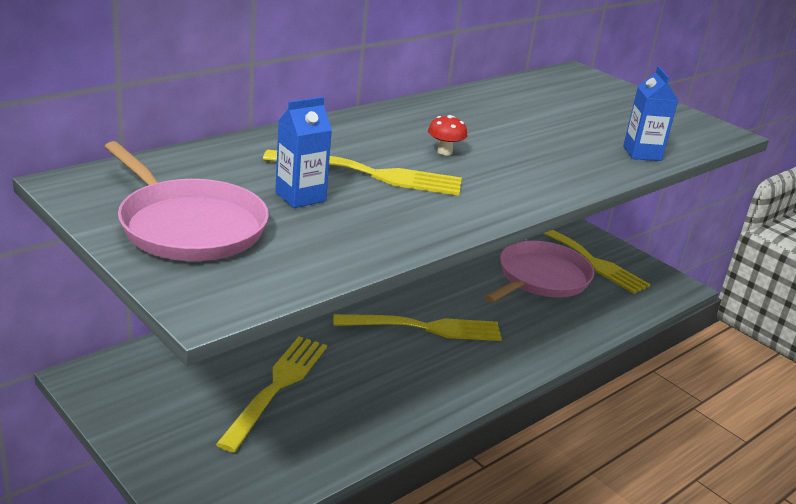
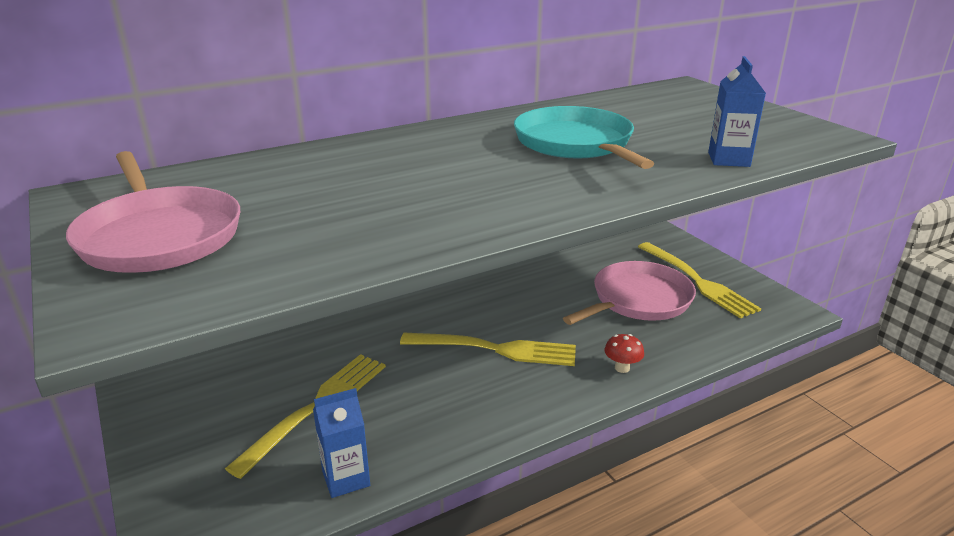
camera: 15 degrees right, 0 degrees up
yellow fork [263,150,462,196] -> none
blue carton [275,97,332,208] -> blue carton moved to [313,388,370,498]
red mushroom [428,115,467,155] -> red mushroom moved to [604,334,644,373]
none -> turquoise pan [514,106,654,169]

